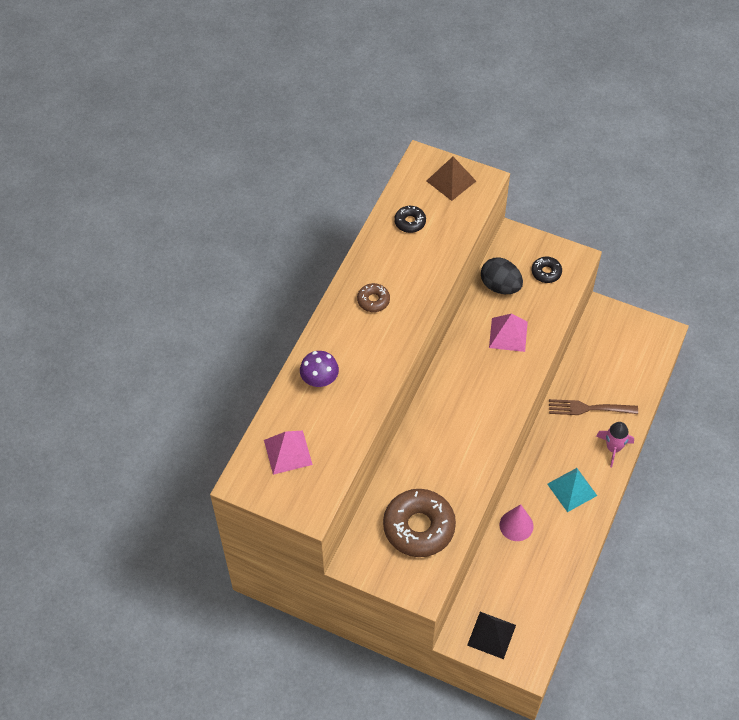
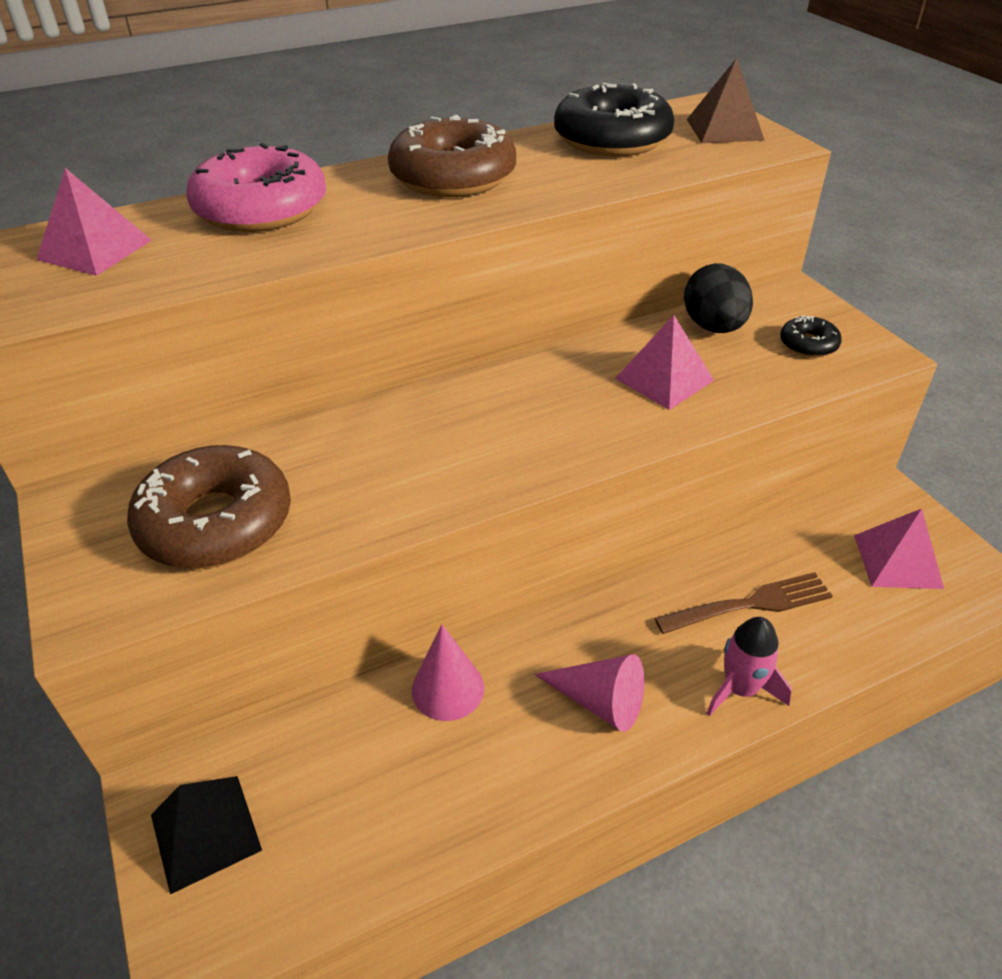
camera: 40 degrees right, 15 degrees down
purple mushroom [300,351,339,387] -> pink donut [186,143,326,232]
brown donut [357,283,390,312] -> brown donut [388,115,516,197], size x2.11
black donut [394,206,426,233] -> black donut [554,83,674,157], size x2.11
turquoise pyramid [547,468,597,512] -> pink cone [534,654,645,732]
brown fork [549,399,638,415] -> brown fork turned 120 degrees clockwise [655,572,833,634]
none -> pink pyramid [854,509,944,589]

